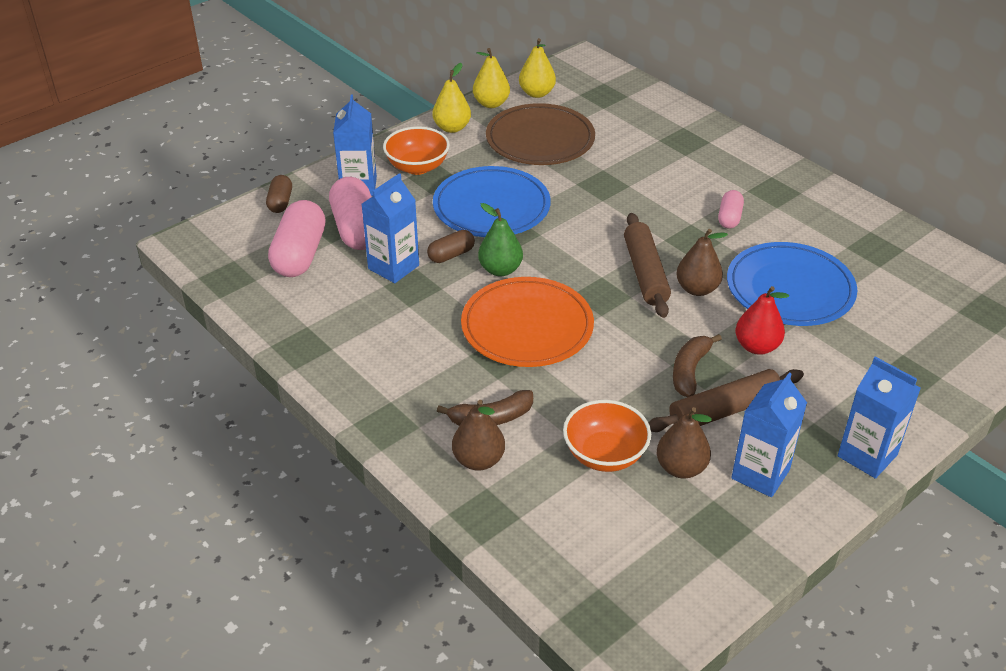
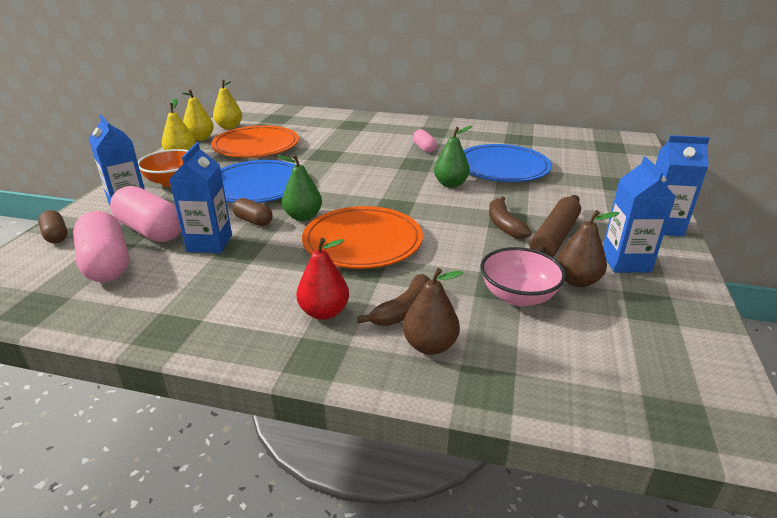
camera: 35 degrees left, 10 degrees down
brown capsule [427,230,475,263] -> brown capsule turned 75 degrees counterclockwise [232,198,272,226]
brown plate [486,103,595,165] -> orange plate [211,125,299,158]
orange bowl [563,400,651,472] -> pink bowl [480,247,566,306]
brown rolling pin [624,213,671,318] -> none
brown pear [676,229,728,296] -> green pear [434,126,472,188]
red pear [735,286,789,355] -> red pear moved to [296,238,349,320]

